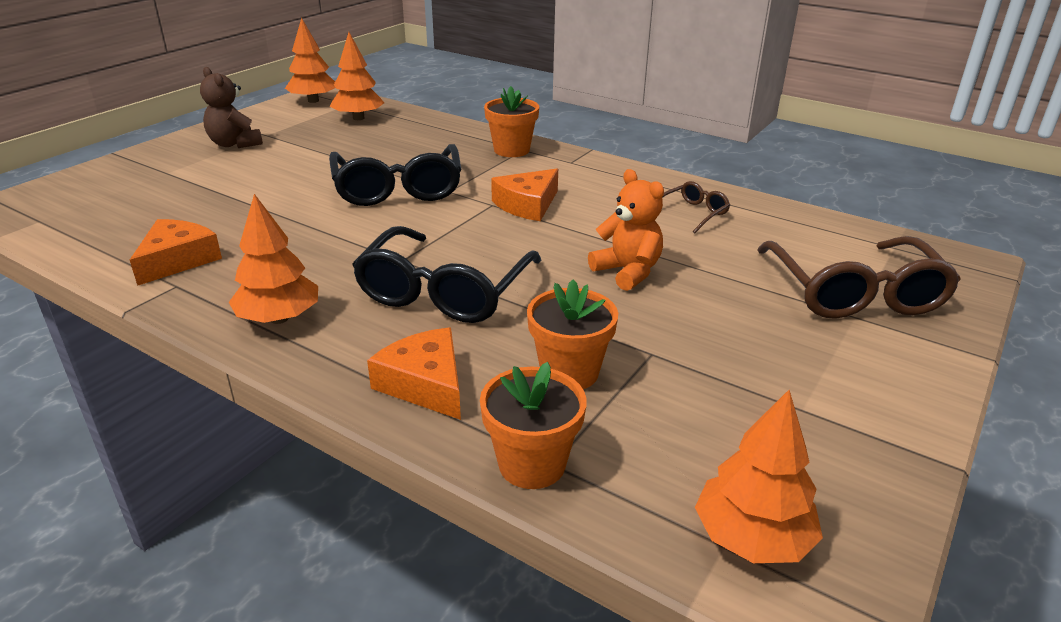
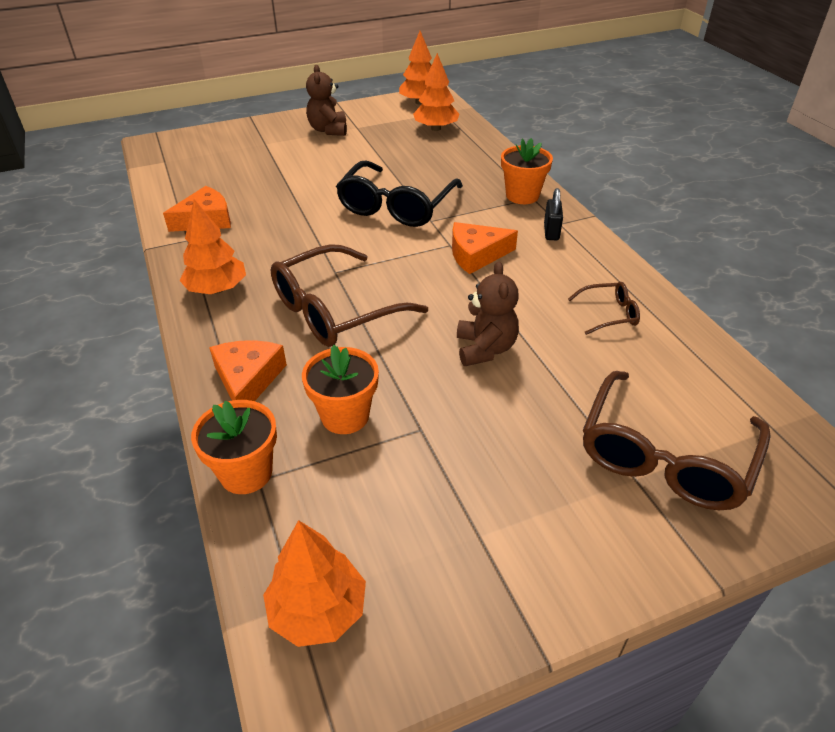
camera: 35 degrees right, 10 degrees up
black glasses [352,226,541,323] -> brown glasses [271,244,428,347]
orange teddy bear [588,169,664,291] -> brown teddy bear [457,261,519,366]
none -> black padlock [544,188,563,240]

